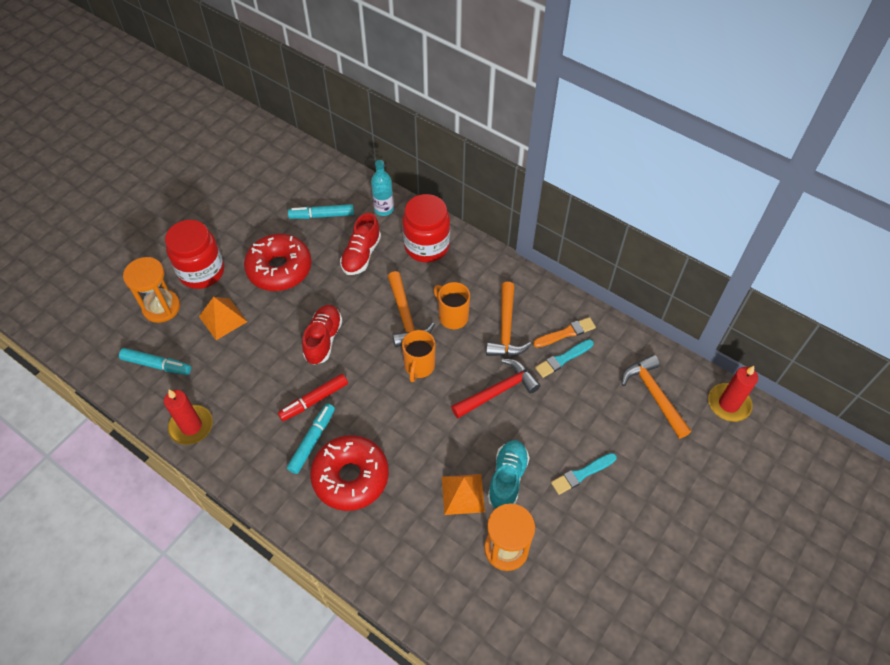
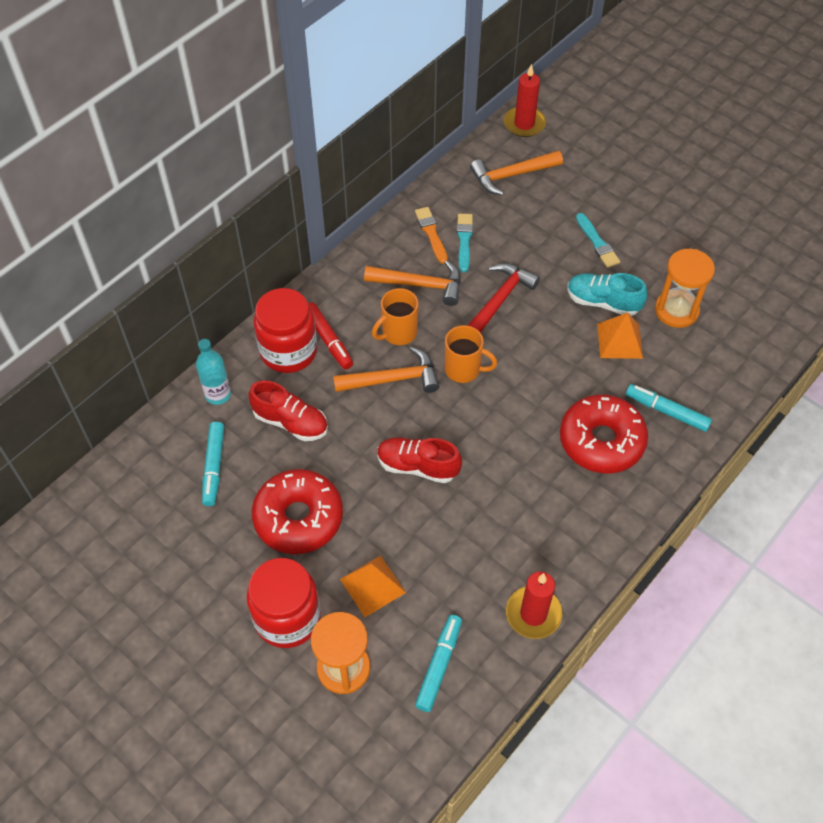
camera: 85 degrees left, 0 degrees up
red marker [278,374,348,421] -> red marker moved to [308,302,353,369]
turquoise marker [287,404,335,474] -> turquoise marker moved to [626,384,712,432]
red hammer [451,359,540,418] -> red hammer turned 60 degrees clockwise [467,263,540,333]
turquoise brush [535,339,594,378] -> turquoise brush turned 150 degrees counterclockwise [457,214,473,272]

